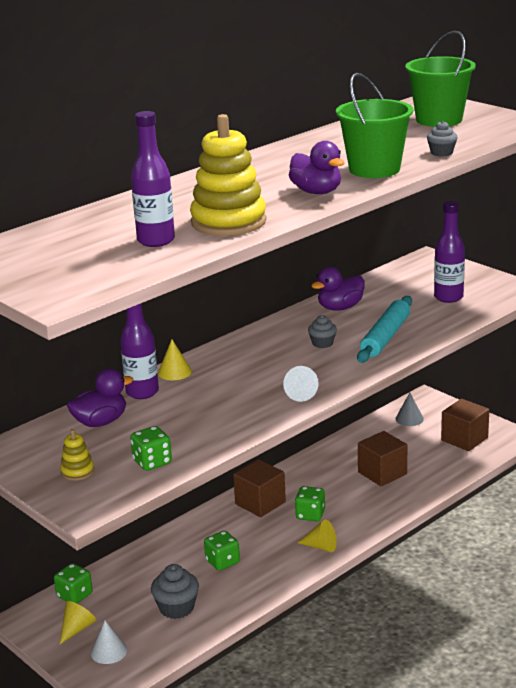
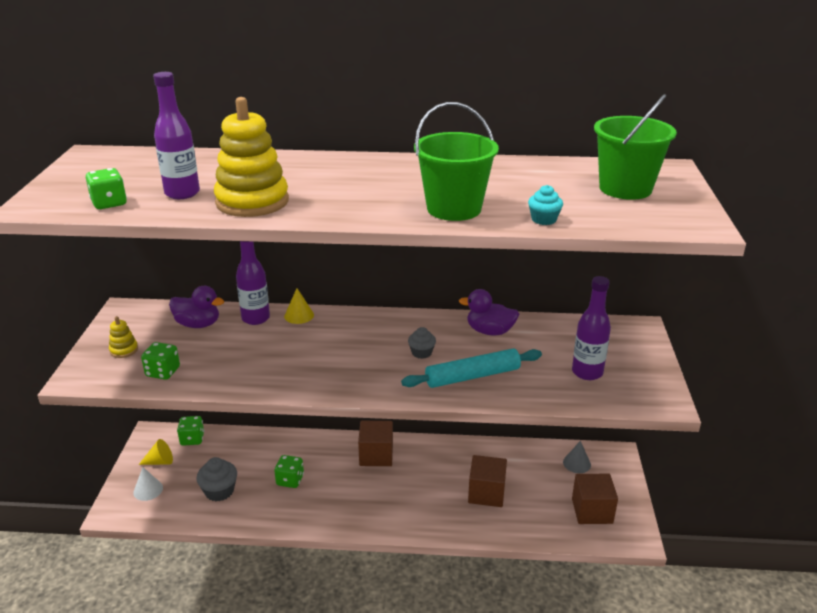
camera: 45 degrees right, 5 degrees up
white cone [283,366,319,402] -> none
purple duck [289,141,344,194] -> none
green dice [295,486,325,521] -> green dice moved to [86,168,127,209]
yellow cone [298,520,337,552] -> none
grey cupcake [427,121,458,156] -> turquoise cupcake [528,185,563,225]

